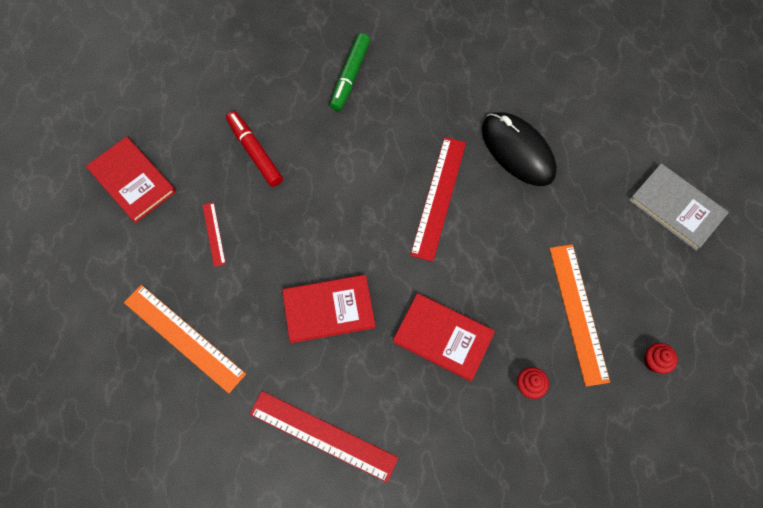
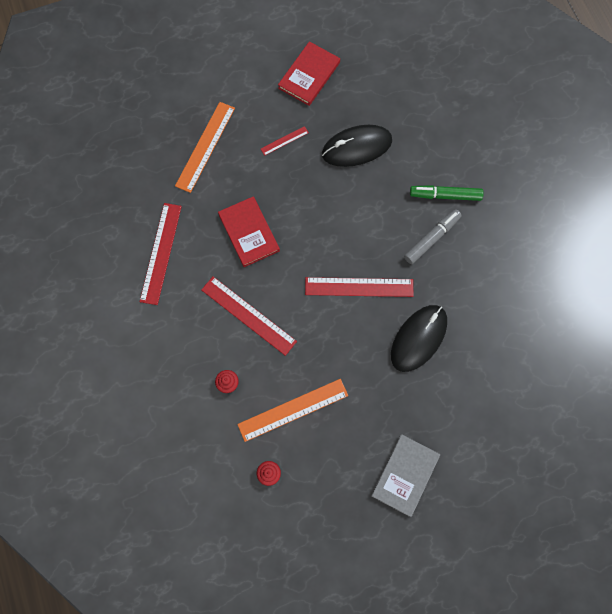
camera: 75 degrees right, 5 degrees up
red marker [226,111,283,187] -> black mouse [322,125,392,167]
red book [393,293,495,381] -> red ruler [201,277,297,356]
none -> grey marker [404,209,462,264]

